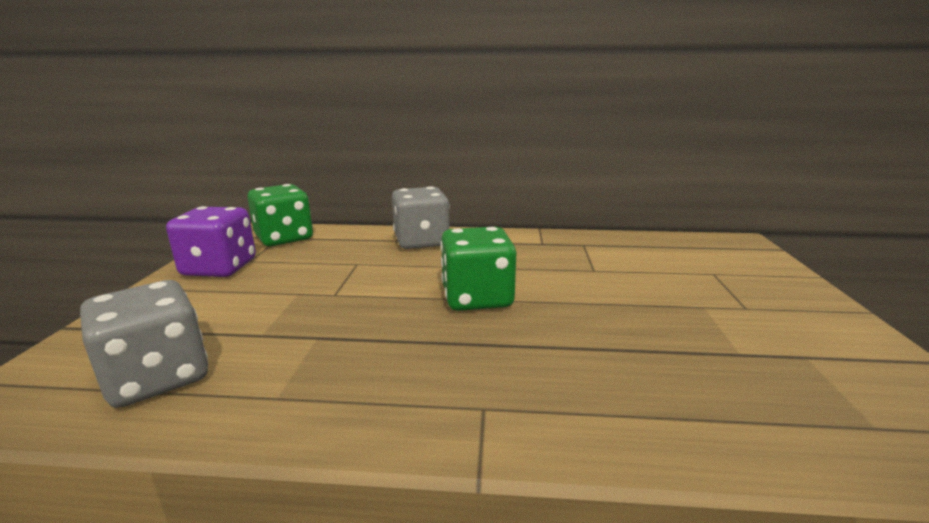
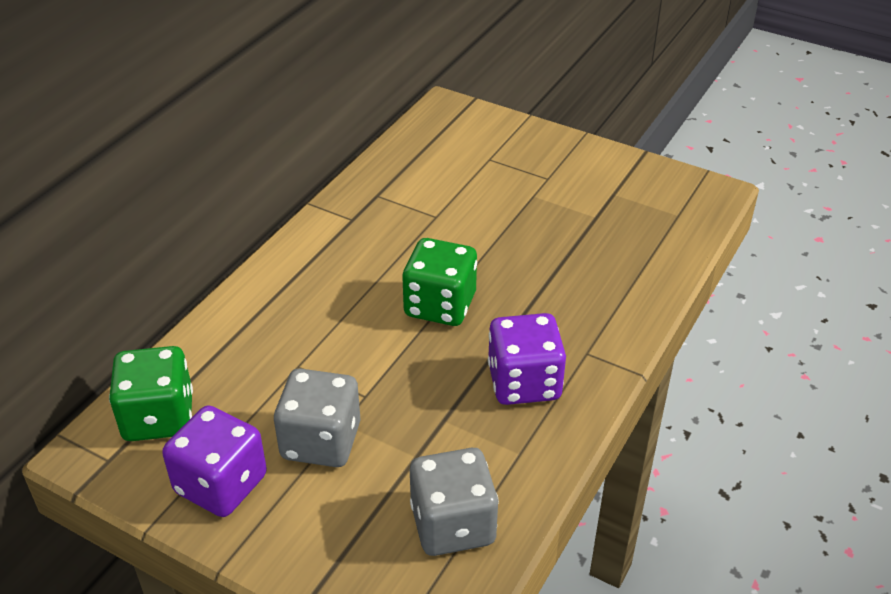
camera: 65 degrees left, 20 degrees up
grey dice [392,187,450,249] -> grey dice moved to [274,369,360,467]
none -> purple dice [488,313,566,405]

